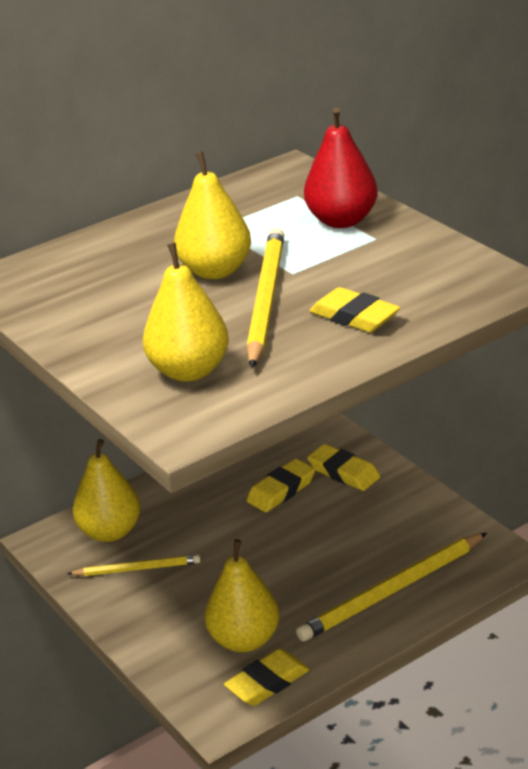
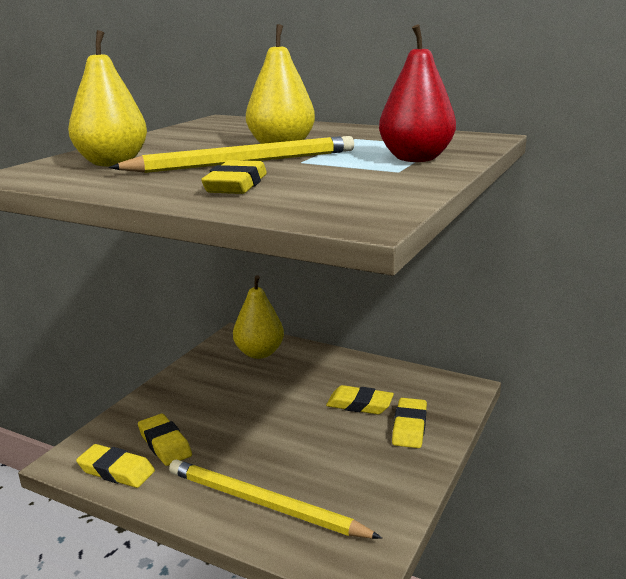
camera: 60 degrees right, 10 degrees down
yellow pencil [67,555,201,576] -> none
yellow pear [205,539,280,652] -> yellow eraser [138,414,192,466]

